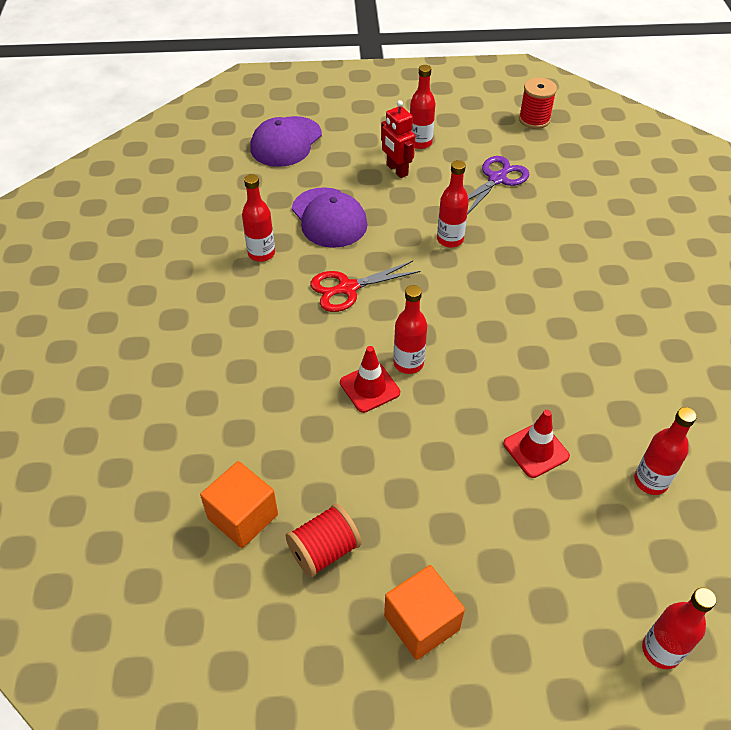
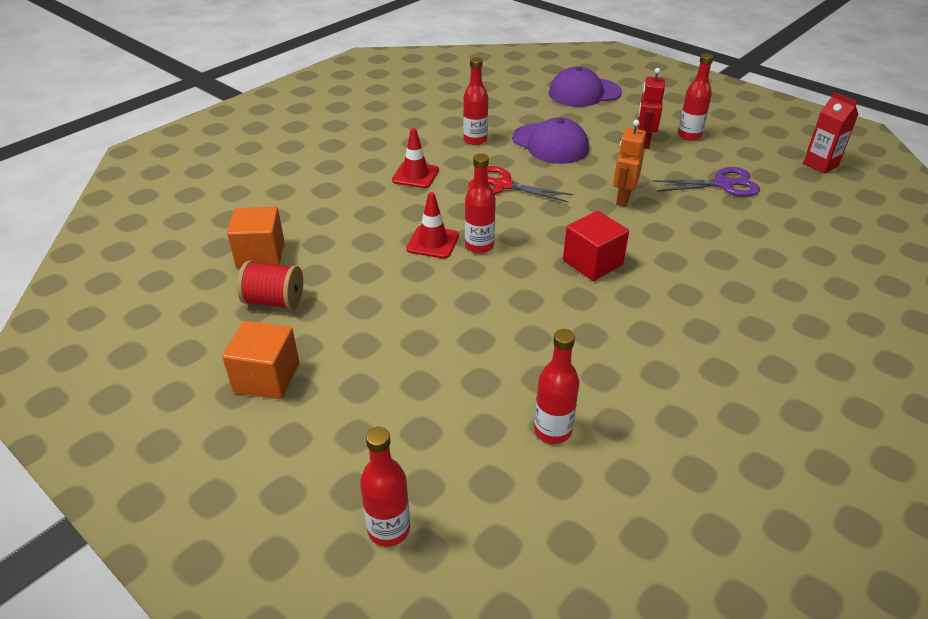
camera: 45 degrees right, 10 degrees down
purple cap [292,187,368,248] -> purple cap turned 60 degrees counterclockwise [512,117,589,164]
red bottle [437,160,469,248] -> orange robot [613,120,646,207]
red traffic cone [503,410,570,478] -> red traffic cone moved to [392,128,439,188]
red spool [519,78,557,129] -> red carton [803,92,859,174]
none -> red cube [563,211,629,281]

